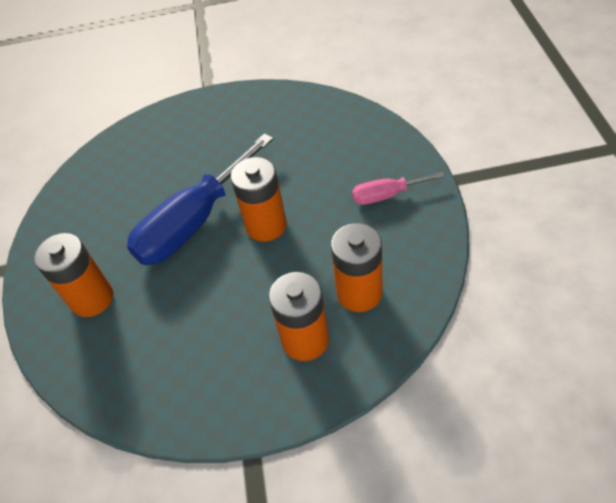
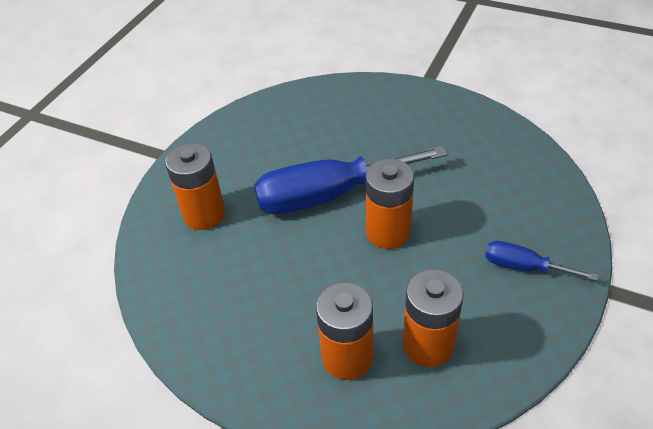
camera: 30 degrees right, 5 degrees down
pink screwdriver [352,172,445,205] -> blue screwdriver [485,241,598,281]

